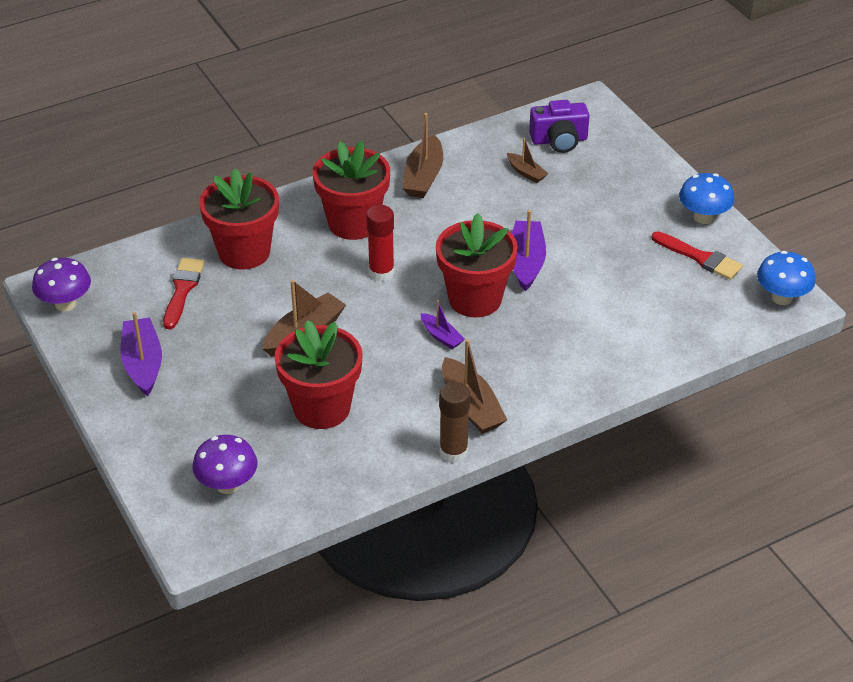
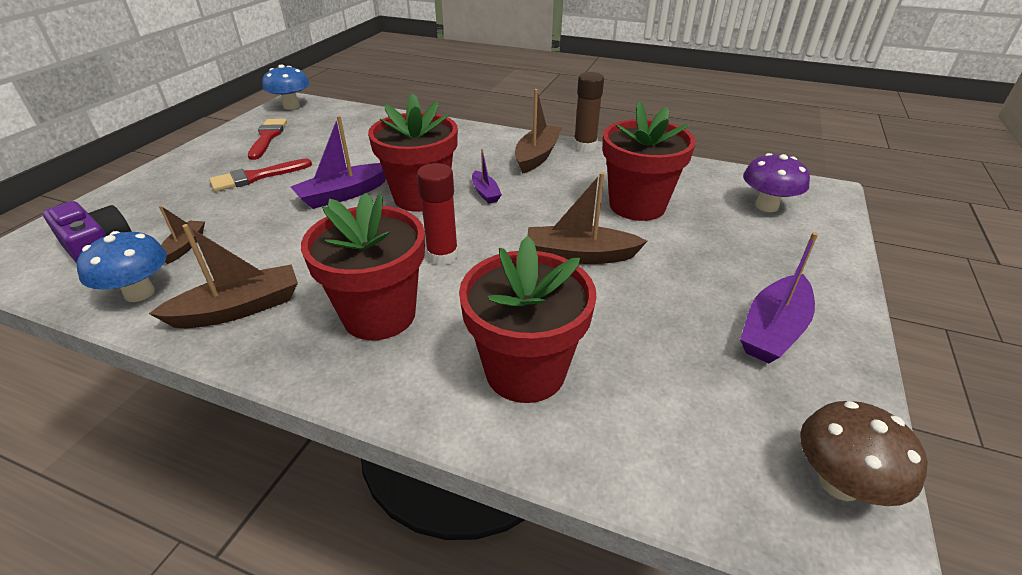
camera: 130 degrees left, 5 degrees down
purple mushroom [32,258,91,312] -> brown mushroom [800,401,928,506]
red brush [163,258,205,329] -> red brush moved to [209,158,312,191]
purple boat [421,300,465,349] -> purple boat turned 150 degrees clockwise [472,149,502,204]
blue mushroom [679,173,734,224] -> blue mushroom moved to [76,231,167,302]

